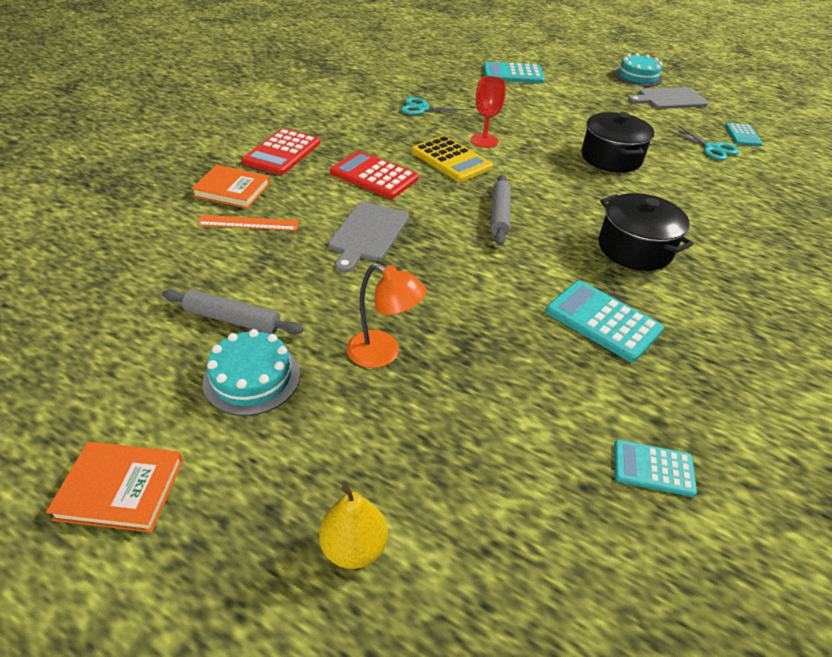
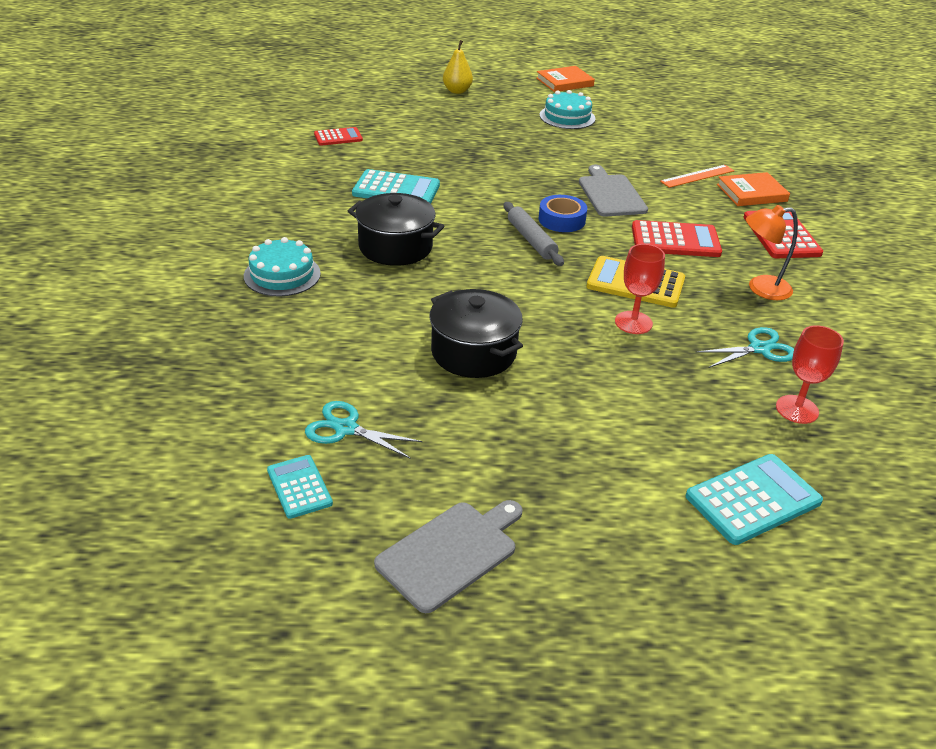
camera: 150 degrees right, 5 degrees down
grey rolling pin [162,290,303,335] -> none
orange lamp [347,263,427,368] -> orange lamp moved to [746,205,798,300]
turquoise cake [614,53,663,87] -> turquoise cake moved to [244,237,321,296]
turquoise calculator [614,440,697,497] -> red calculator [314,127,363,146]
none -> blue tape [538,195,587,232]
none -> red goblet [776,325,844,424]

